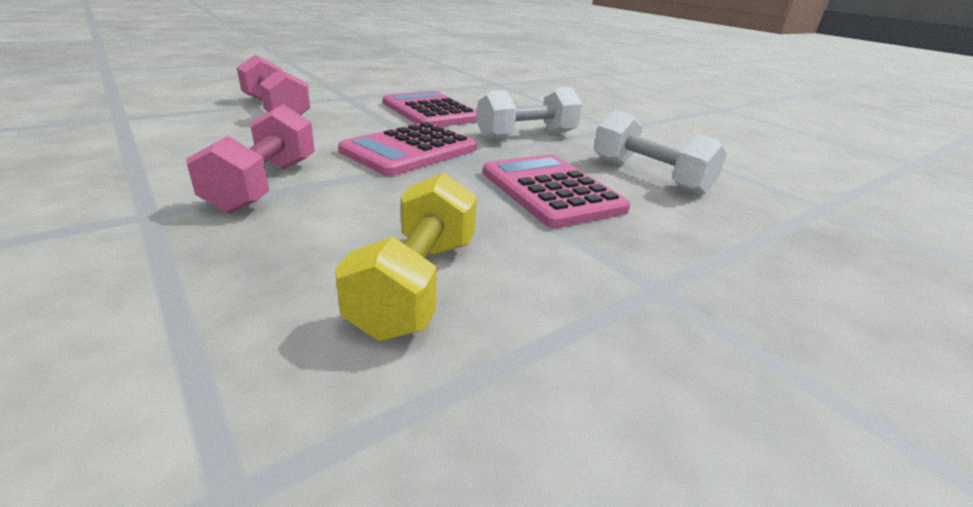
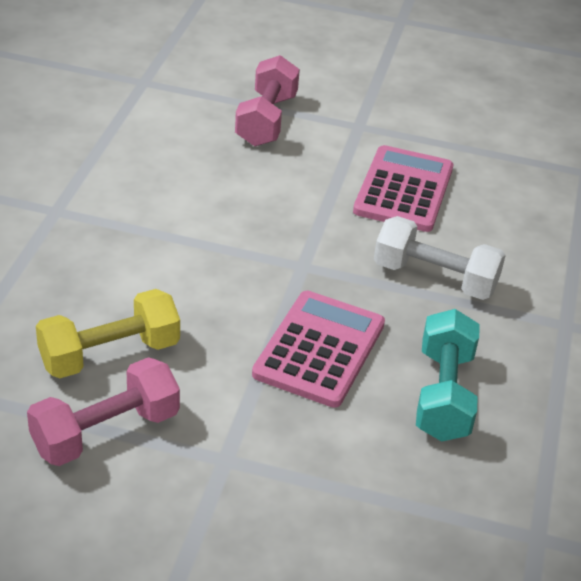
camera: 50 degrees right, 10 degrees up
pink dumbbell [186,104,315,214] -> pink dumbbell moved to [27,357,180,466]
pink calculator [338,122,477,176] -> none
white dumbbell [594,110,727,195] -> turquoise dumbbell [416,309,480,442]

